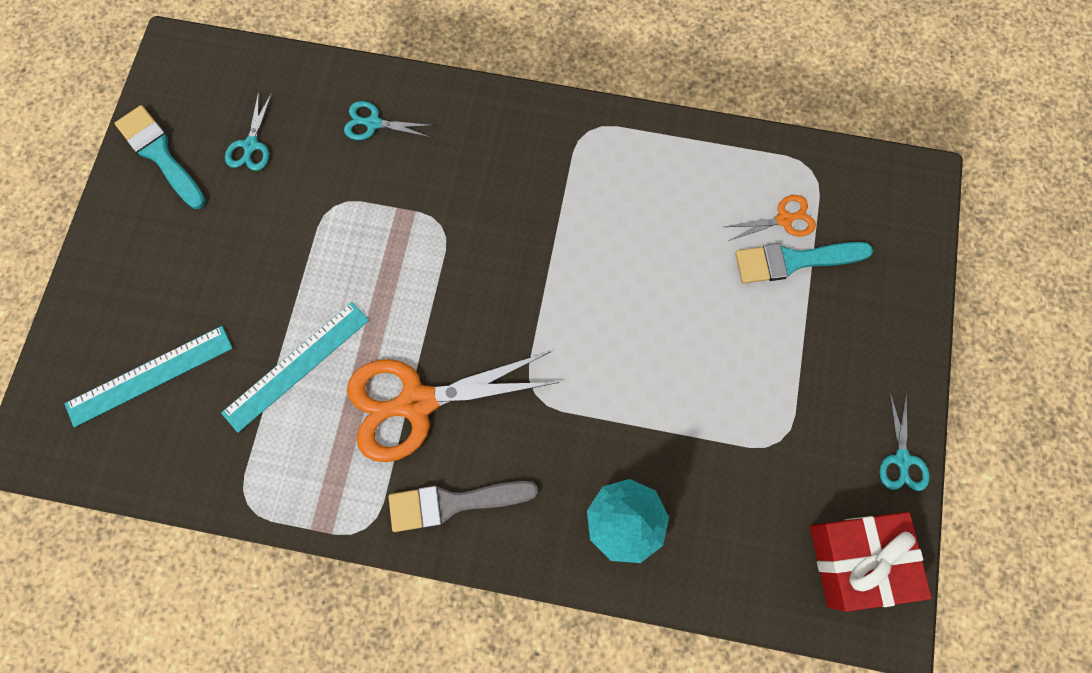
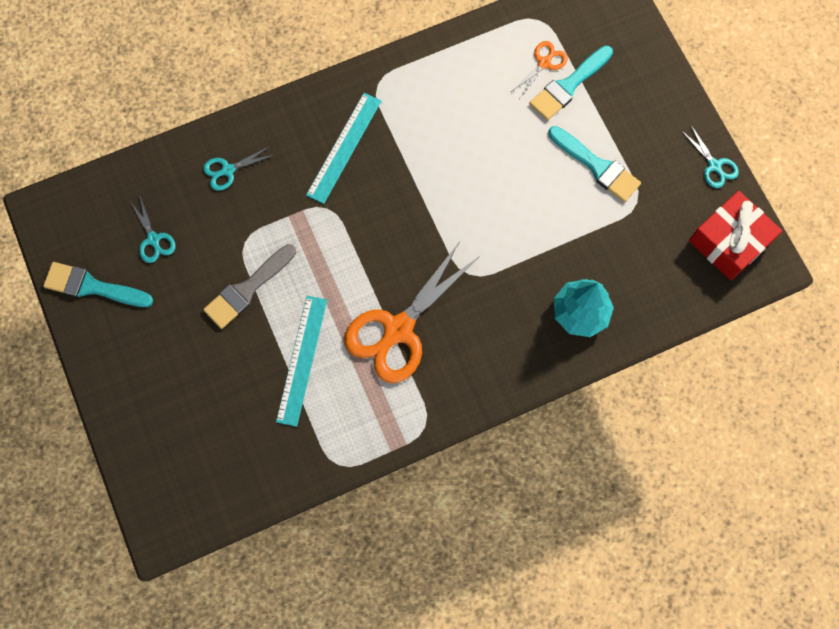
camera: 35 degrees left, 0 degrees up
turquoise ruler [65,326,233,427] -> turquoise ruler moved to [306,93,381,204]
grey brush [389,481,538,532] -> grey brush moved to [203,244,296,329]
none -> turquoise brush [548,126,641,202]

